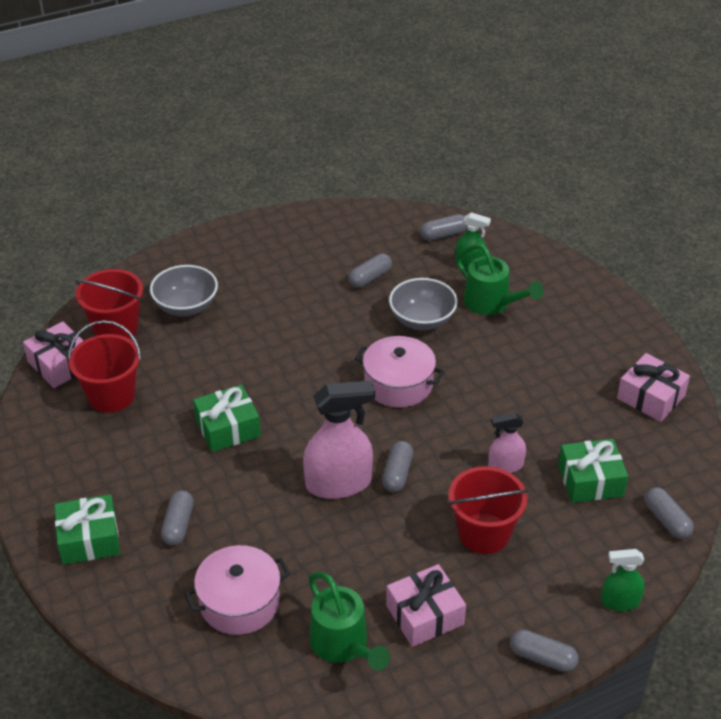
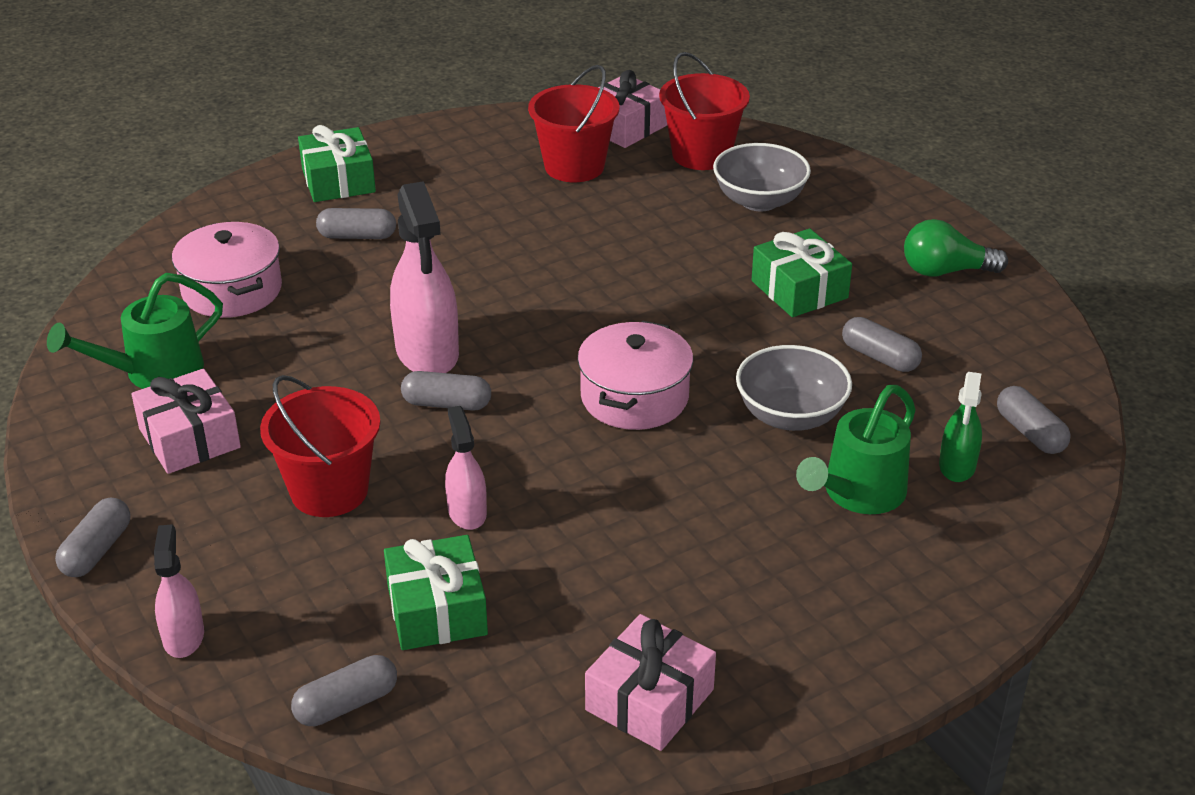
camera: 85 degrees right, 5 degrees down
green gift [193,384,261,452] -> green gift moved to [752,229,852,317]
green spray bottle [601,549,645,611] -> pink spray bottle [154,524,204,658]
none -> green light bulb [904,219,1008,277]

